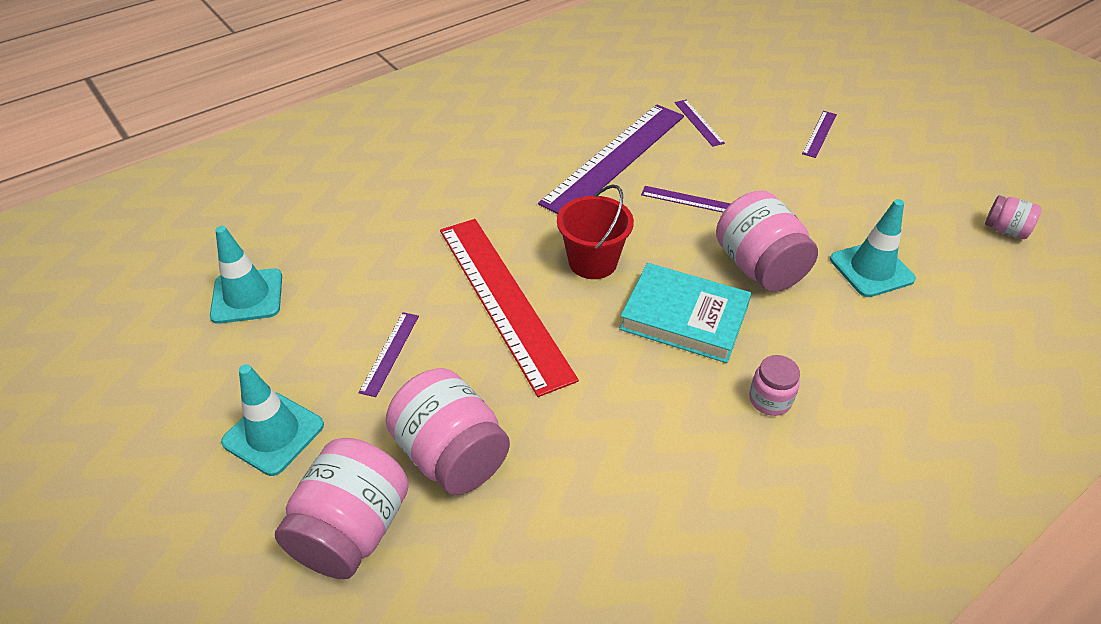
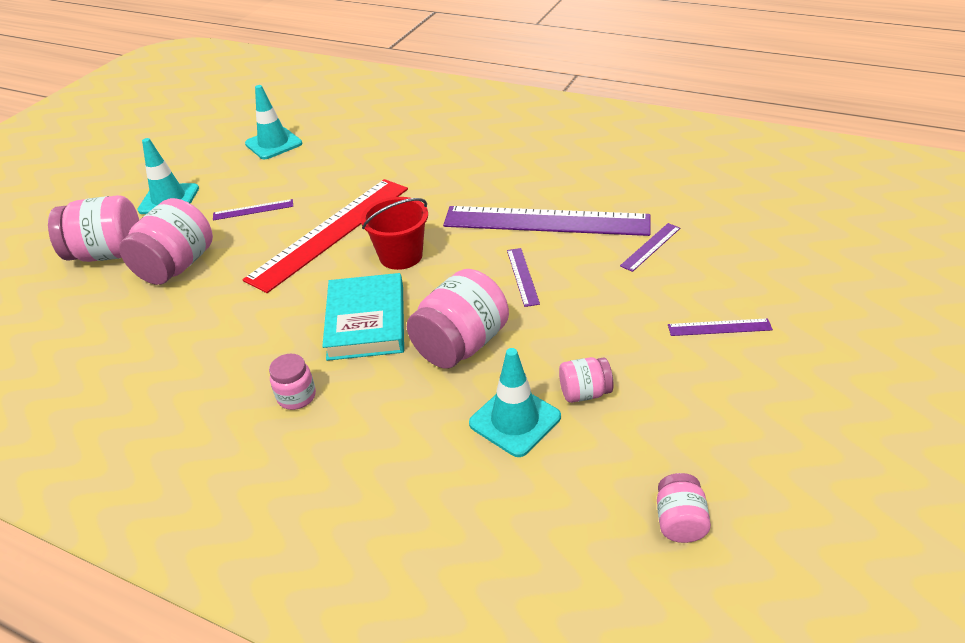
camera: 65 degrees right, 5 degrees down
none -> pink jar [559,357,614,403]

